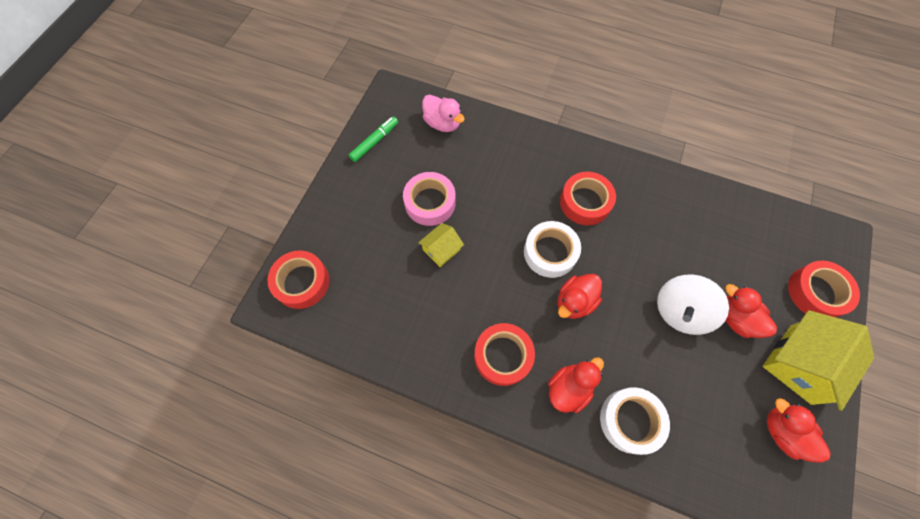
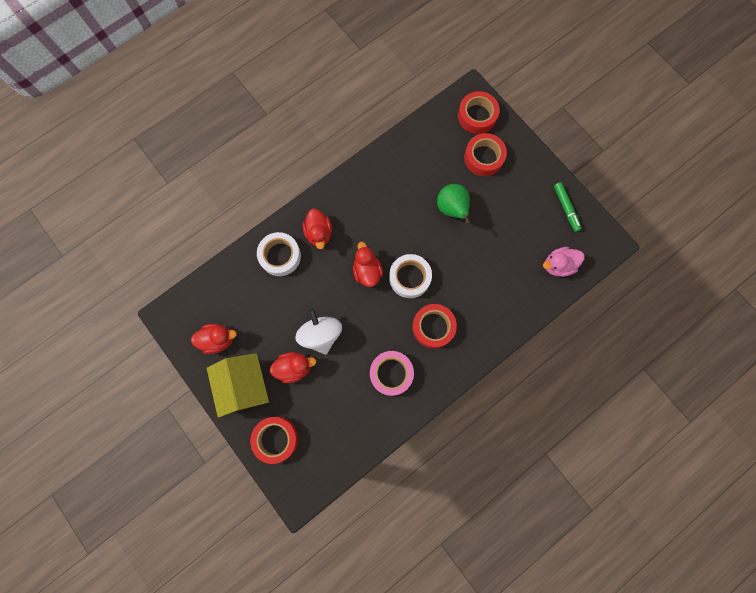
camera: 120 degrees right, 10 degrees up
pink tape [403,172,456,226] -> pink tape moved to [370,351,414,396]
yellow house [418,223,464,267] -> green pear [437,184,470,224]
red tape [474,323,535,386] -> red tape moved to [464,133,507,176]

